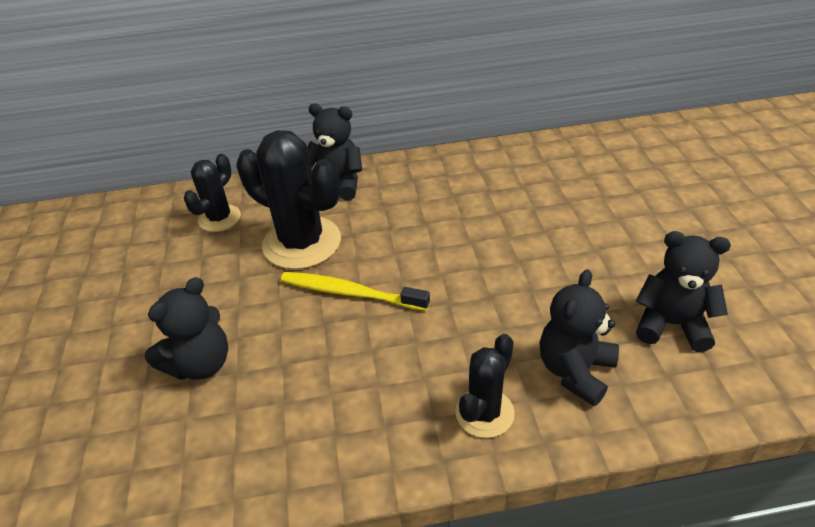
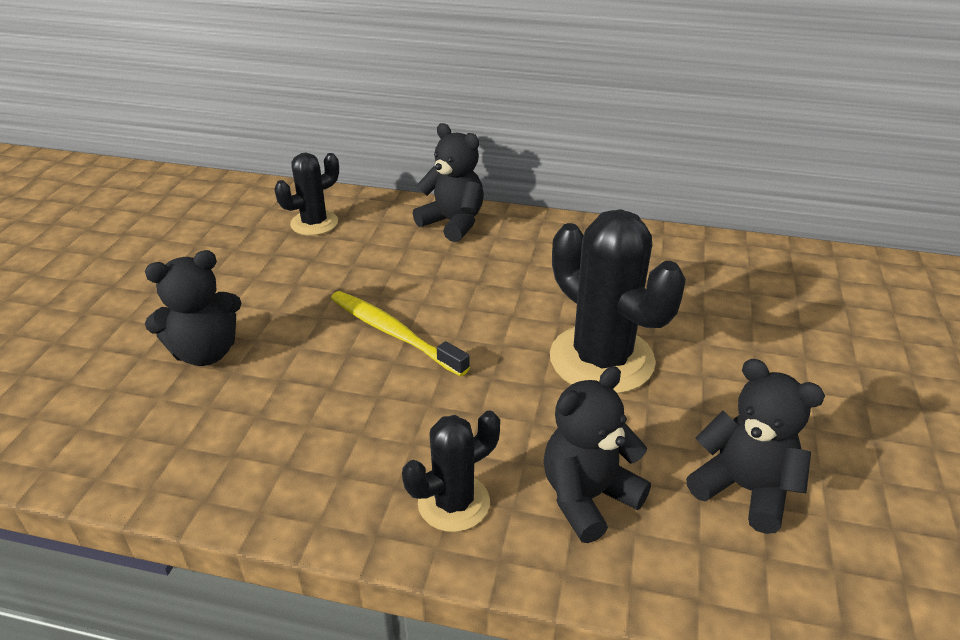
camera: 20 degrees right, 5 degrees down
black cactus [236,130,341,269] -> black cactus moved to [550,209,686,394]

